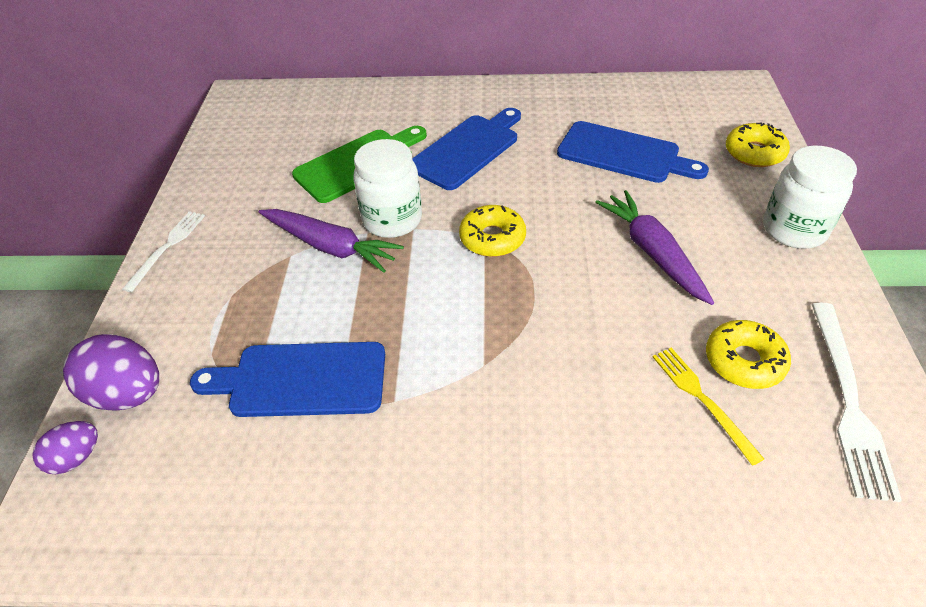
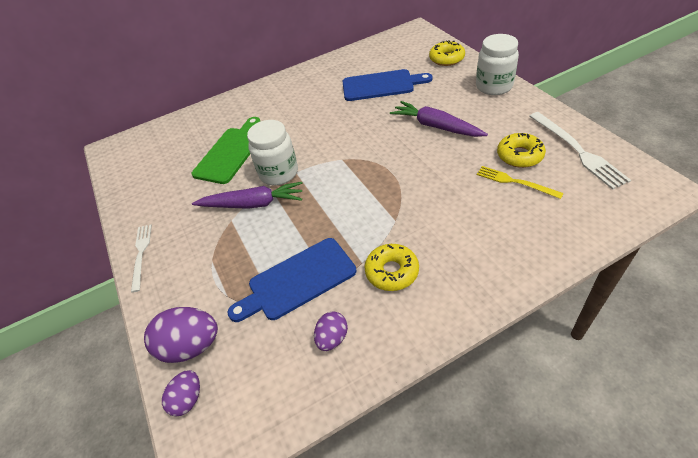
camera: 25 degrees left, 0 degrees up
blue cutting board [412,108,521,190] -> none
yellow donut [459,205,526,257] -> yellow donut moved to [364,244,419,291]
none -> purple egg [314,312,348,351]

